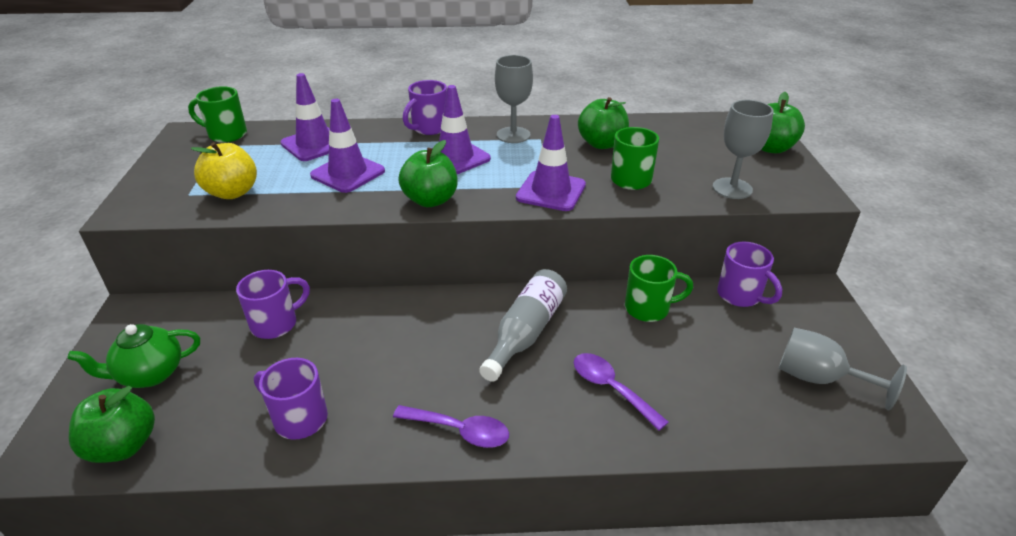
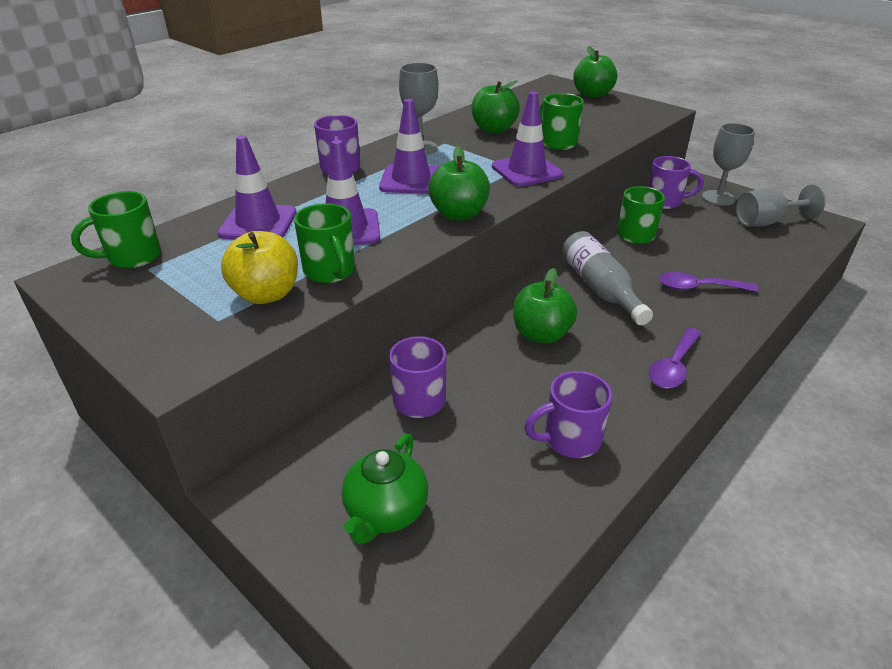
camera: 45 degrees left, 0 degrees up
green apple [69,386,155,463] -> green apple moved to [513,268,577,344]
purple spoon [393,405,509,448] -> purple spoon turned 150 degrees clockwise [649,328,702,389]
grey goblet [713,100,773,199] -> grey goblet moved to [702,123,755,206]
none -> green mug [294,203,355,283]

